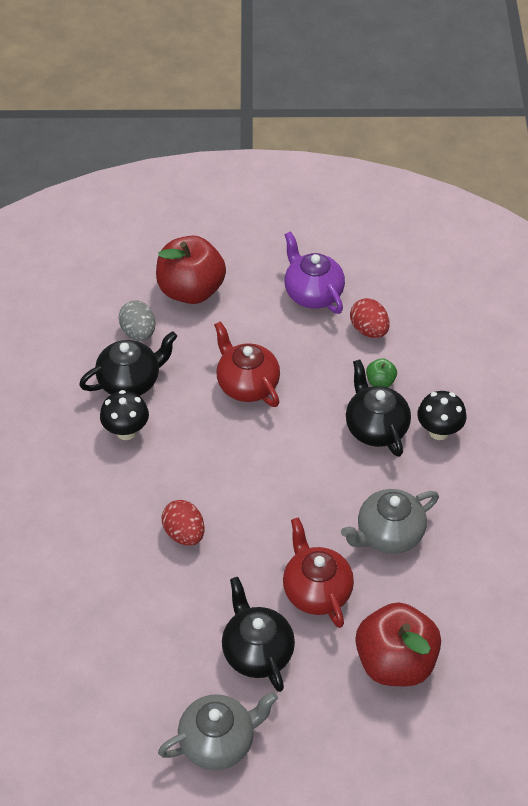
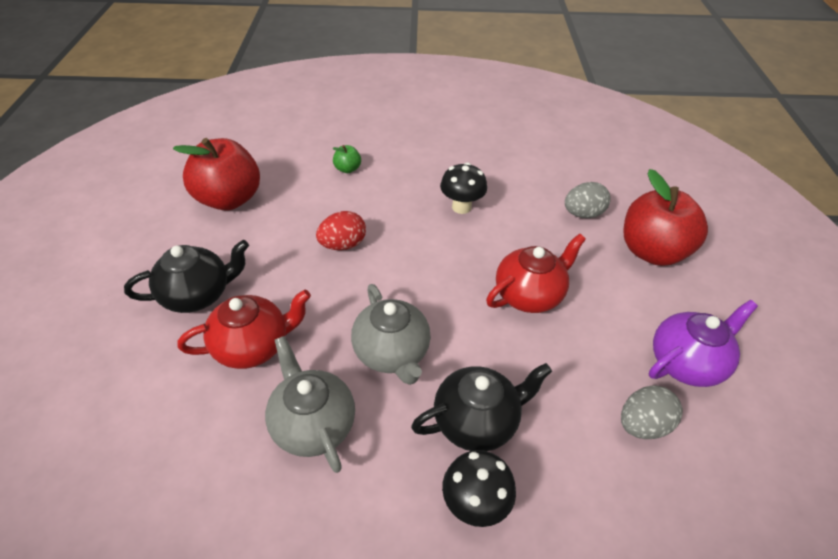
camera: 90 degrees right, 5 degrees down
black teapot [79,331,177,396] -> none
grey teapot [158,692,278,770] -> grey teapot moved to [351,284,431,385]
red egg [350,298,390,338] -> grey egg [621,385,683,439]
red apple [356,602,441,686] -> red apple moved to [173,138,260,211]
green apple [366,358,397,388] -> green apple moved to [332,145,361,173]

